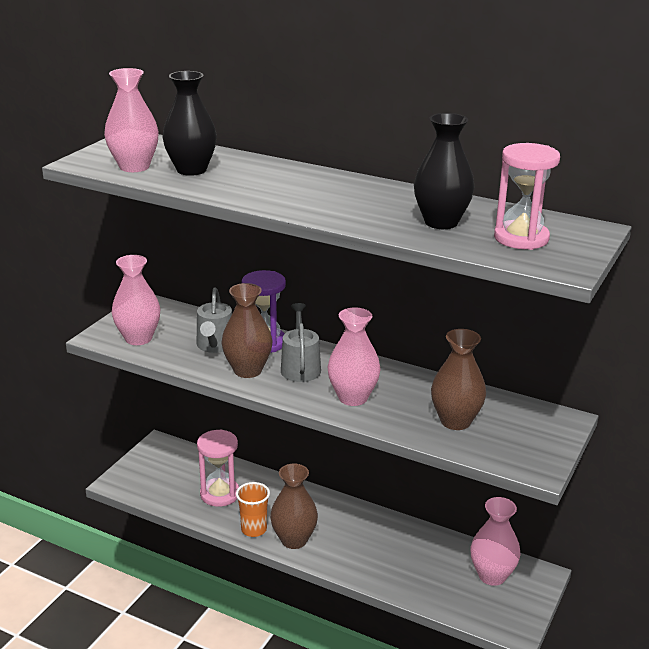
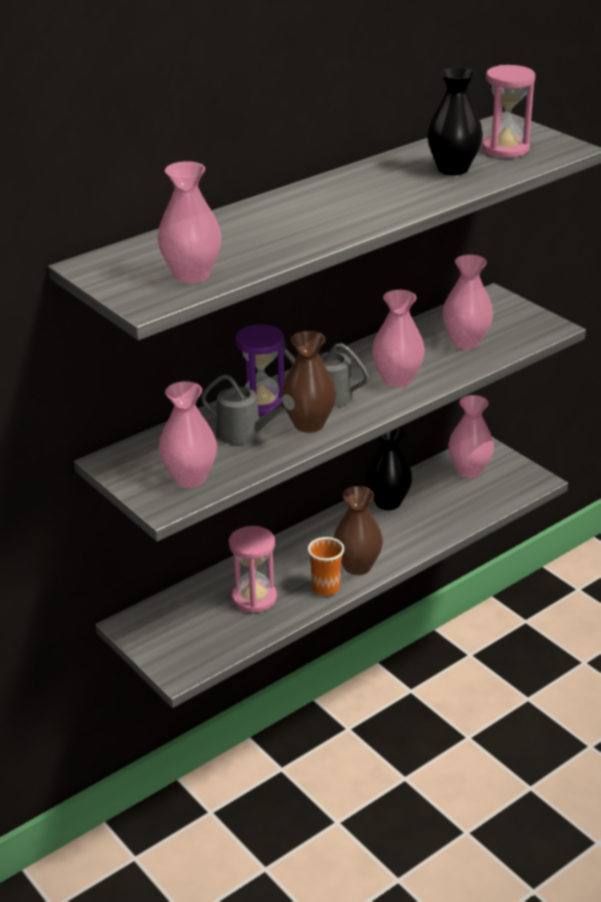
camera: 65 degrees left, 5 degrees up
black vase [163,71,217,176] -> black vase moved to [365,427,412,510]
brown vase [431,329,486,430] -> pink vase [442,255,493,349]

